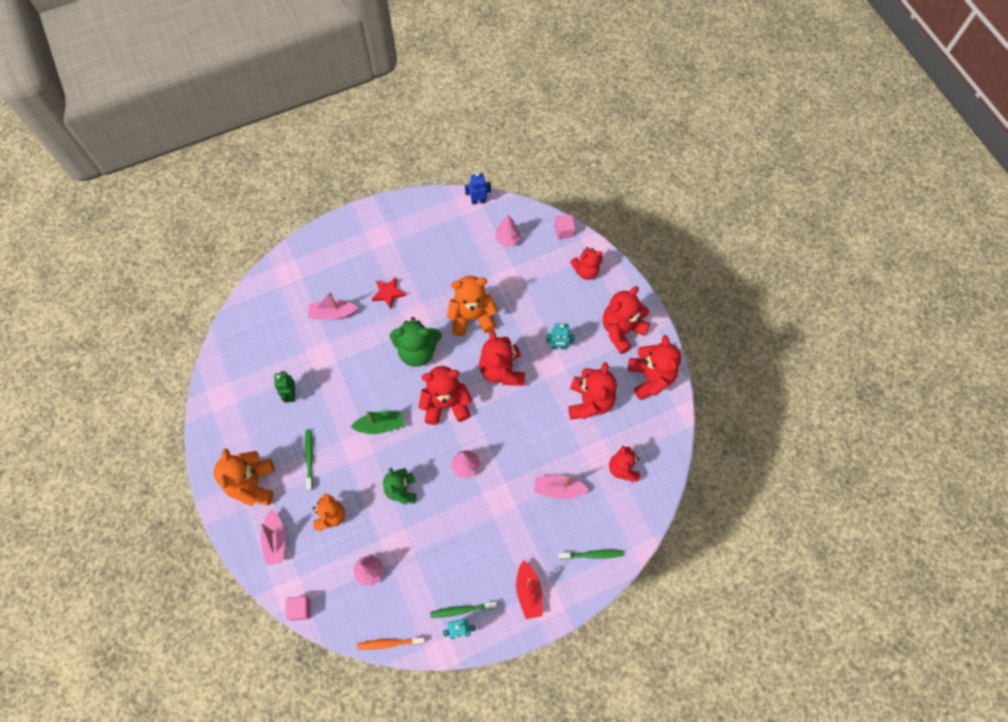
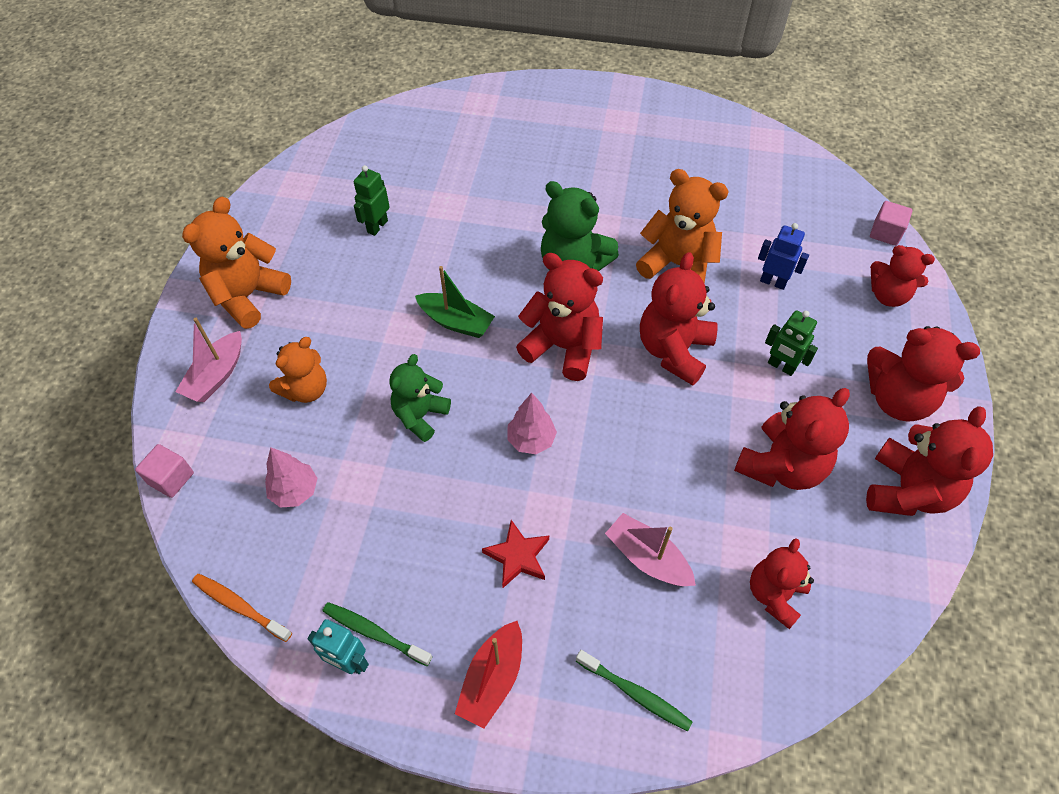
camera: 35 degrees right, 10 degrees down
green toothbrush [305,429,313,490] -> none
pink boat [308,292,358,320] -> none
red star [372,277,406,309] -> red star moved to [482,520,549,588]
blue robot [465,173,491,205] -> blue robot moved to [758,223,809,290]
pink tree [495,215,521,247] -> none
turquoise robot [546,324,575,349] -> green robot [765,310,818,376]
red teddy bear [603,286,650,354] -> red teddy bear turned 150 degrees counterclockwise [867,326,980,422]

